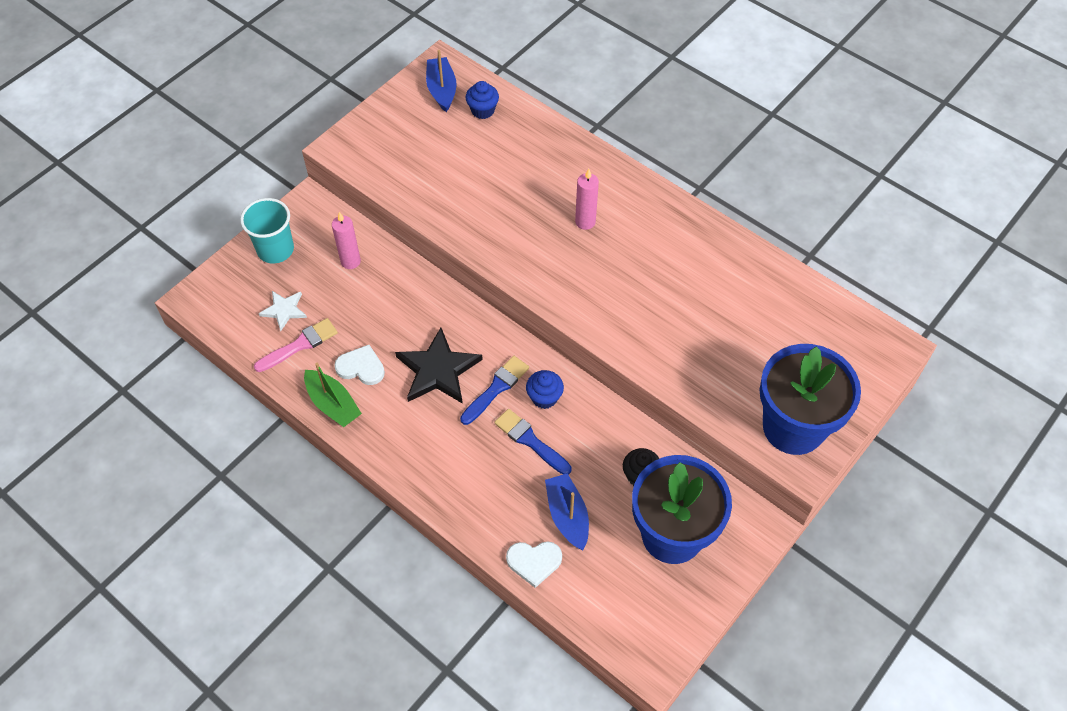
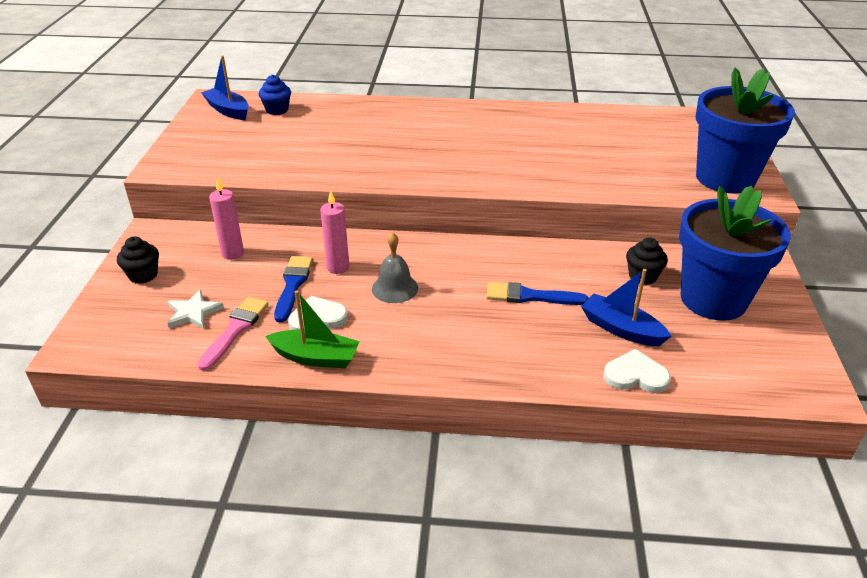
camera: 35 degrees left, 20 degrees down
turquoise cup [240,198,294,264] -> black cupcake [117,236,159,284]
black star [395,328,483,404] -> grey bell [372,232,418,303]
blue brush [460,356,529,425] -> blue brush moved to [274,256,313,322]
white heart [506,541,562,588] -> white heart turned 135 degrees counterclockwise [603,349,671,393]
blue cupcake [526,370,564,409] -> none
pink candle [575,169,599,230] -> pink candle moved to [320,190,349,274]

